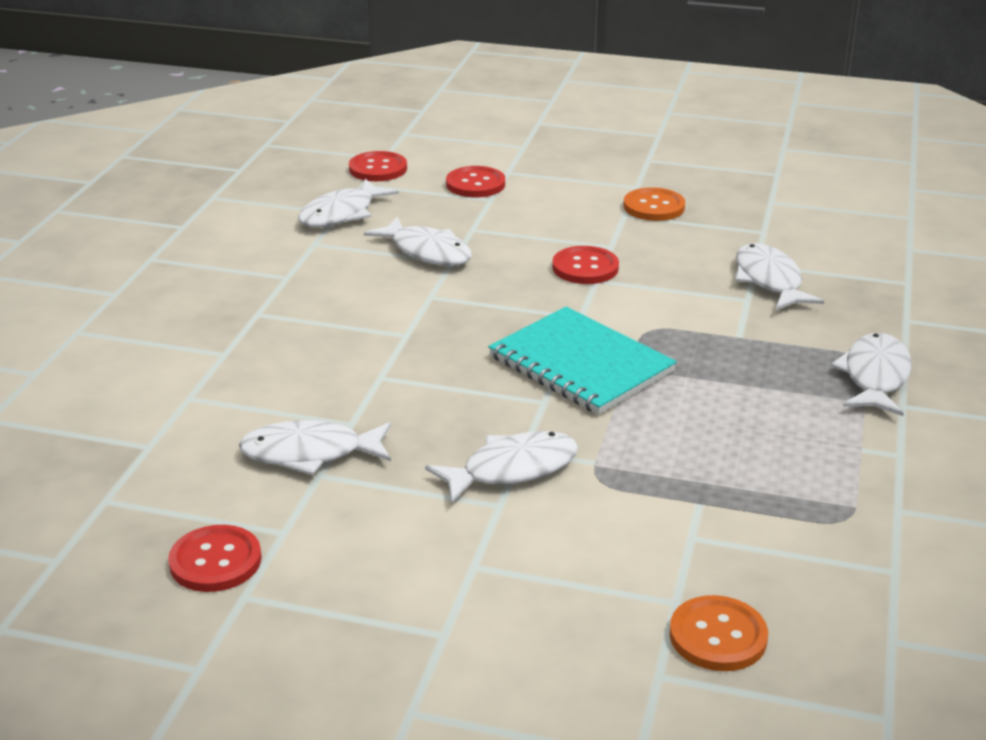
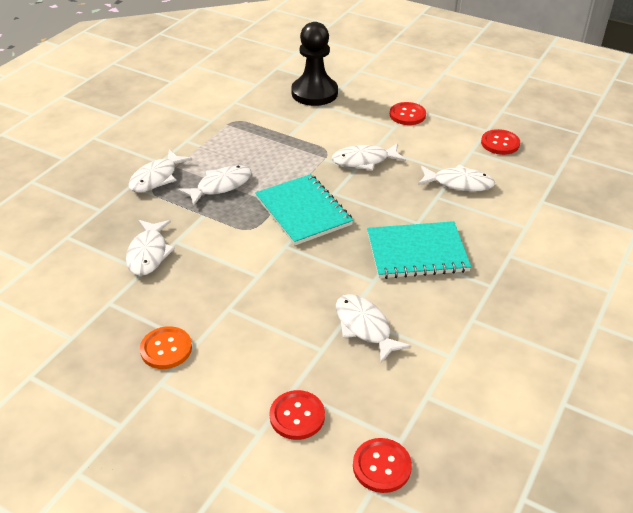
camera: 165 degrees left, 10 degrees up
white fish [298,179,399,227] -> white fish moved to [178,165,252,206]
red button [552,246,619,284] -> red button moved to [390,102,426,125]
orange button [669,595,768,671] -> black pawn [291,22,338,106]
none -> turquoise notebook [367,221,471,279]

